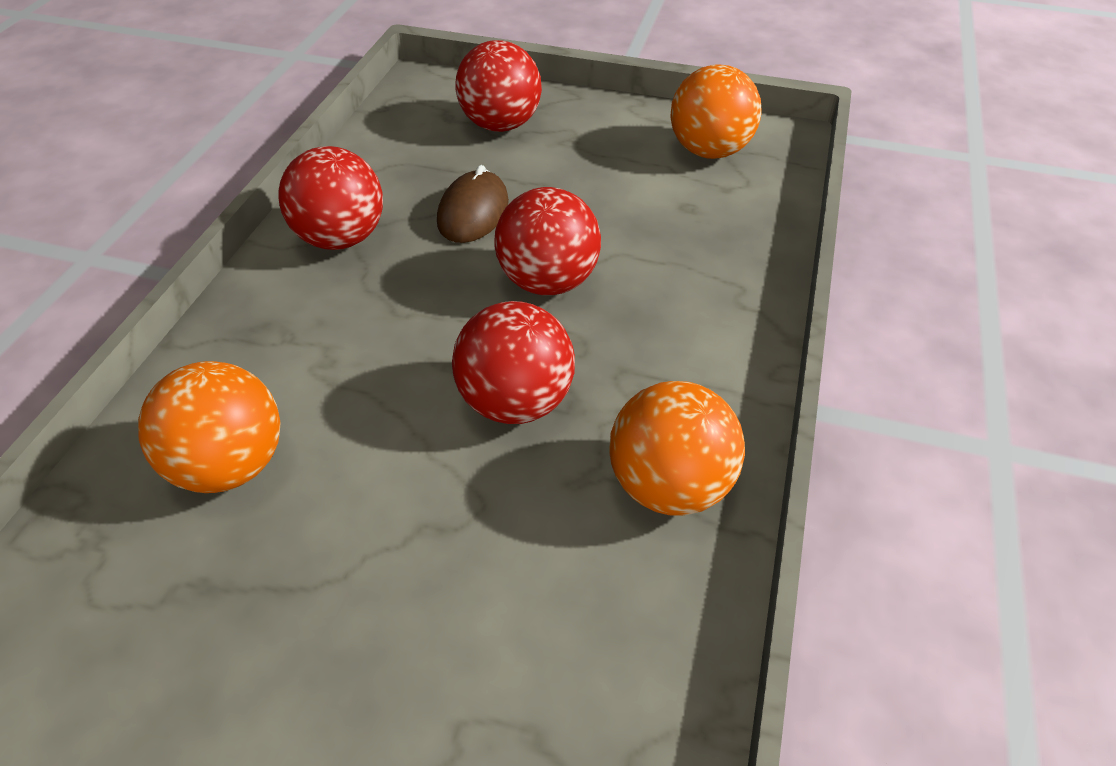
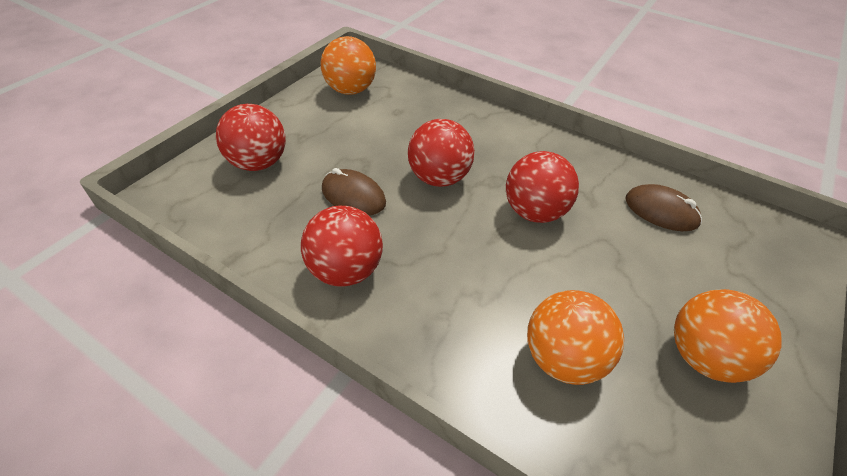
camera: 75 degrees left, 0 degrees up
orange ball [609,381,745,516] -> orange ball moved to [674,289,782,383]
none -> brown mouse [625,184,702,231]

